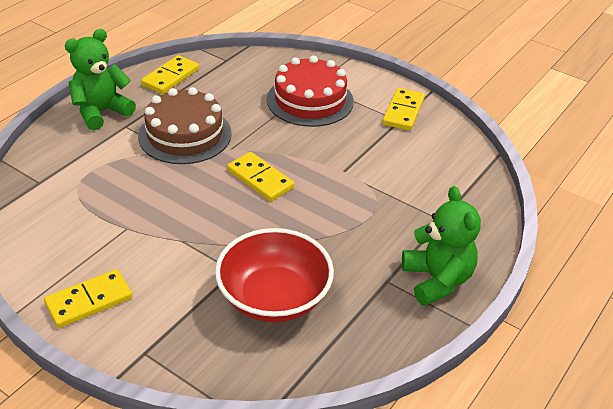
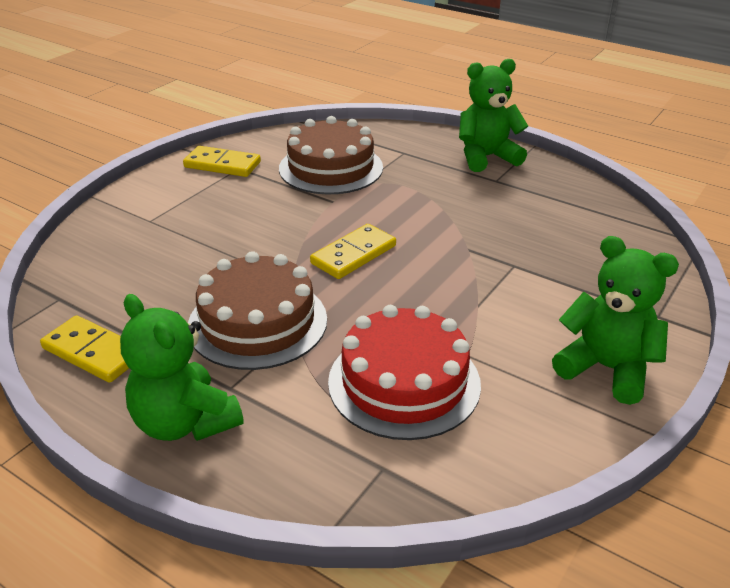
camera: 90 degrees left, 5 degrees down
yellow domino [44,269,133,328] -> green teddy bear [552,236,679,405]
red bowl [215,228,334,322] -> none
red cake [267,56,354,127] -> red cake moved to [328,305,481,440]
none -> brown cake [279,116,383,195]

